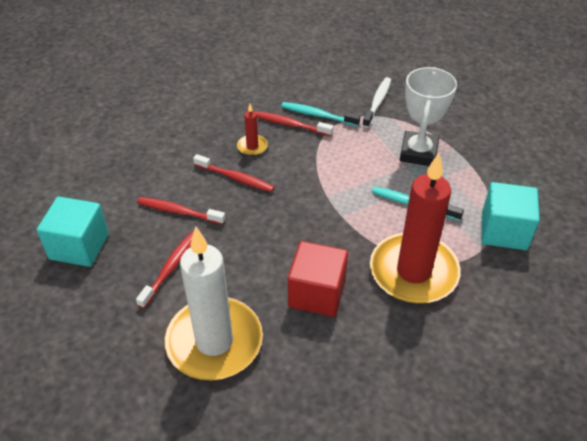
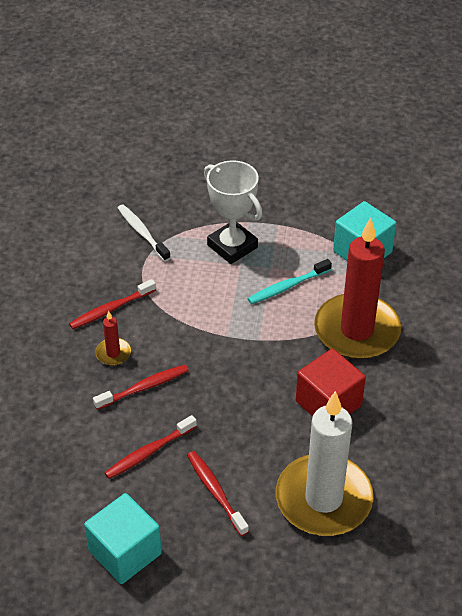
camera: 55 degrees left, 0 degrees up
turquoise toothbrush [281,102,360,126] -> none

